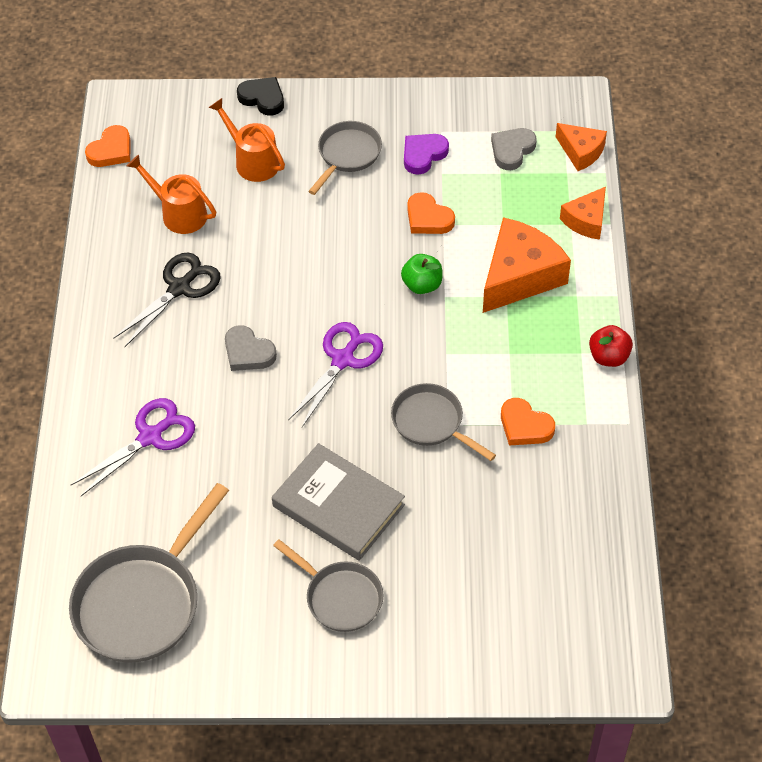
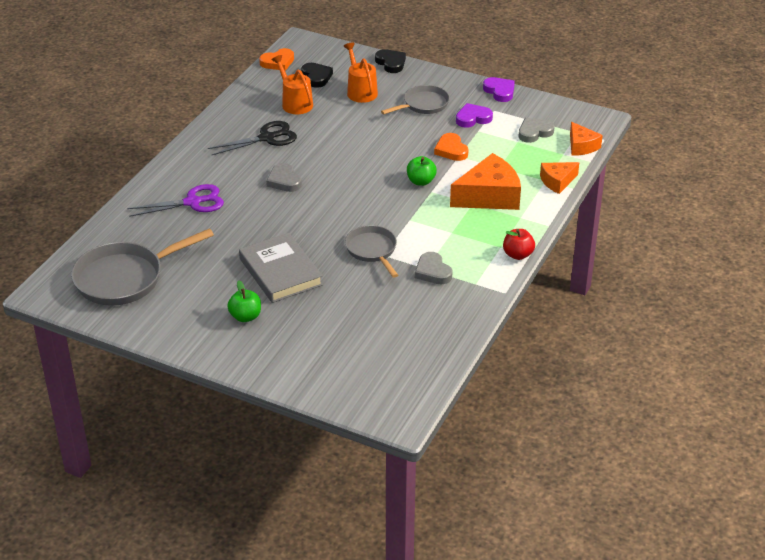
camera: 25 degrees right, 15 degrees down
grey pan [273,539,383,632] -> green apple [227,280,261,322]
purple scissors [288,322,383,427] -> none
orange heart [501,398,555,446] -> grey heart [415,252,453,284]
none -> black heart [301,63,333,88]
none -> purple heart [483,77,515,102]

